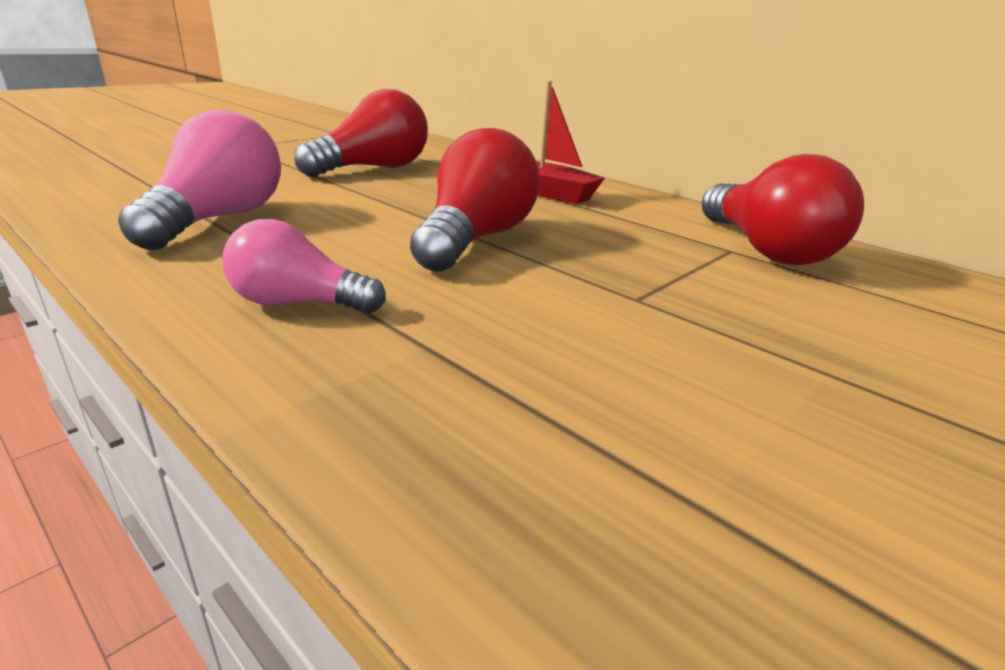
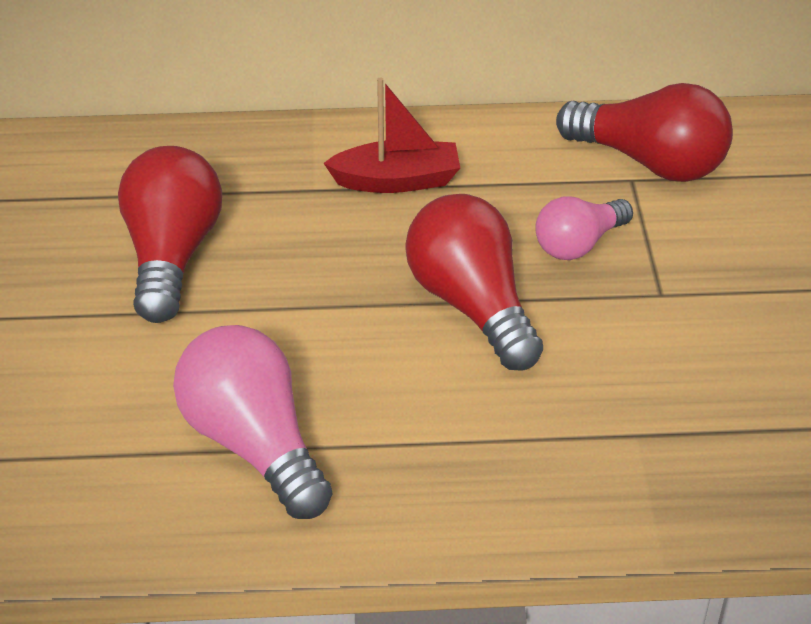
camera: 45 degrees left, 15 degrees up
pink light bulb [222,219,386,313] -> pink light bulb moved to [535,196,633,260]

